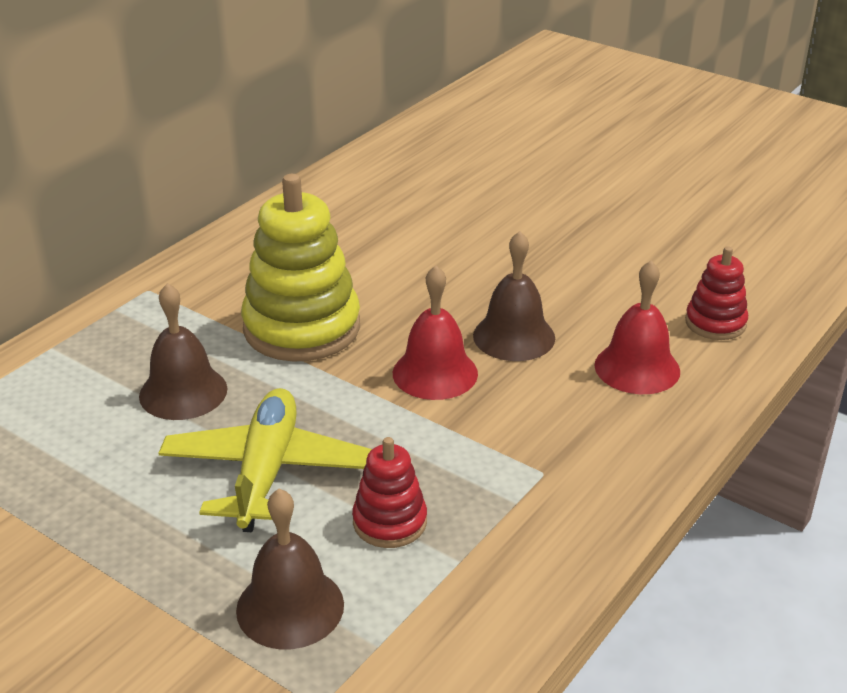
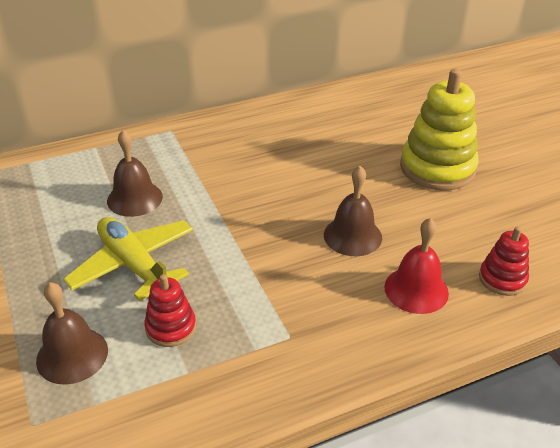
camera: 30 degrees right, 5 degrees up
yellow plane [159,388,372,532] -> yellow plane turned 75 degrees counterclockwise [63,217,193,301]
yellow stacking toy [241,174,360,362] -> yellow stacking toy moved to [400,69,479,191]
red bell [393,265,478,400] -> none

